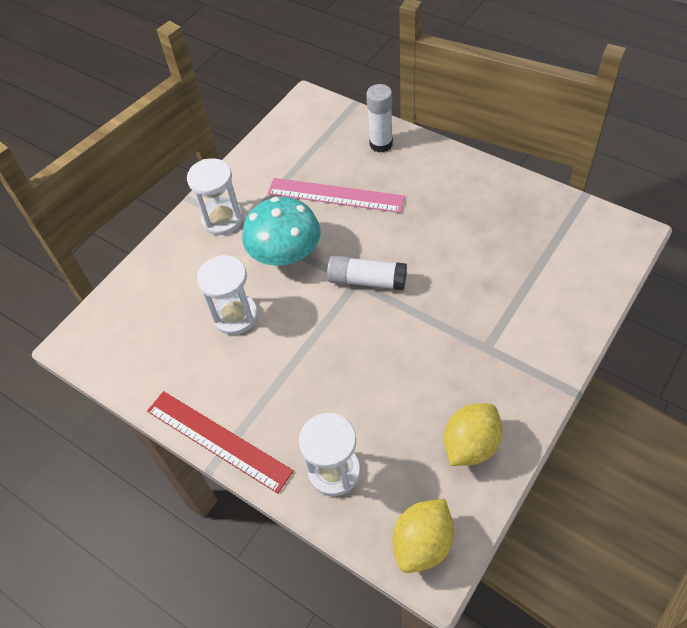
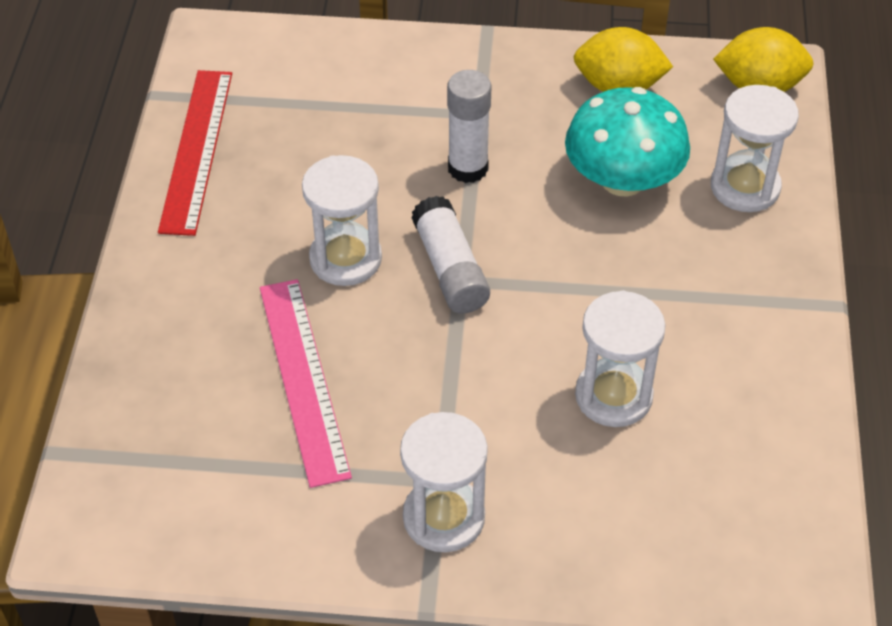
camera: 125 degrees left, 5 degrees down
red ruler [147,391,294,494] -> red ruler moved to [158,70,232,236]
turquoise mushroom [242,197,321,266] -> turquoise mushroom moved to [565,87,690,197]
white glue stick [366,84,393,153] -> white glue stick moved to [447,70,491,183]
none -> white hourglass [302,155,382,286]

